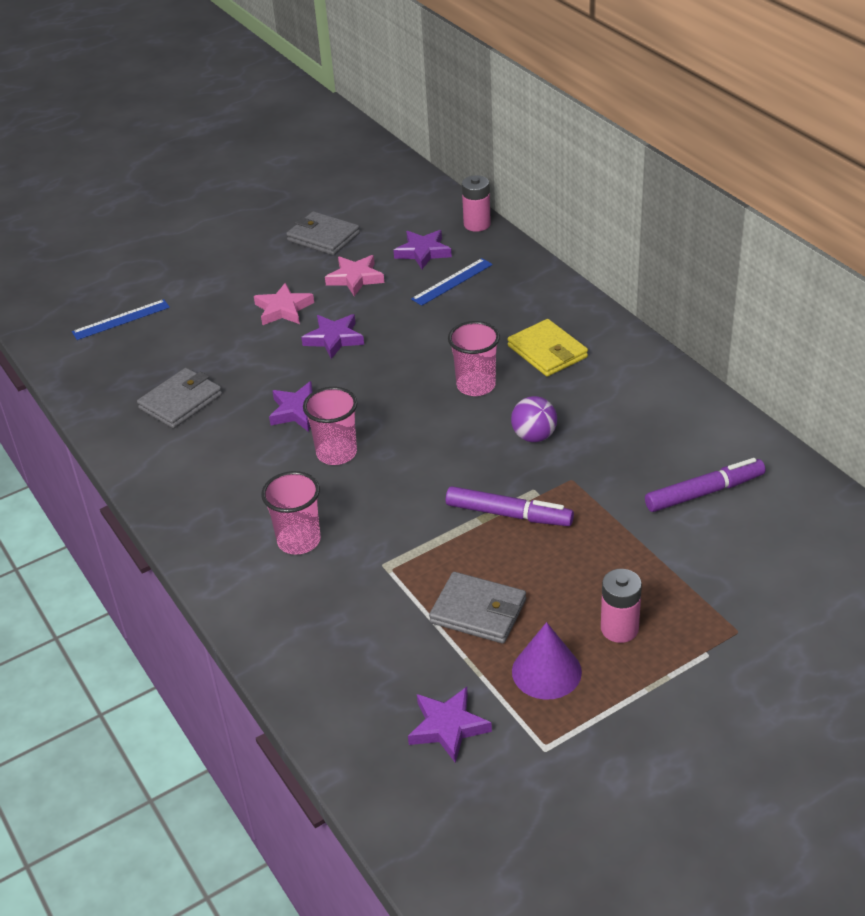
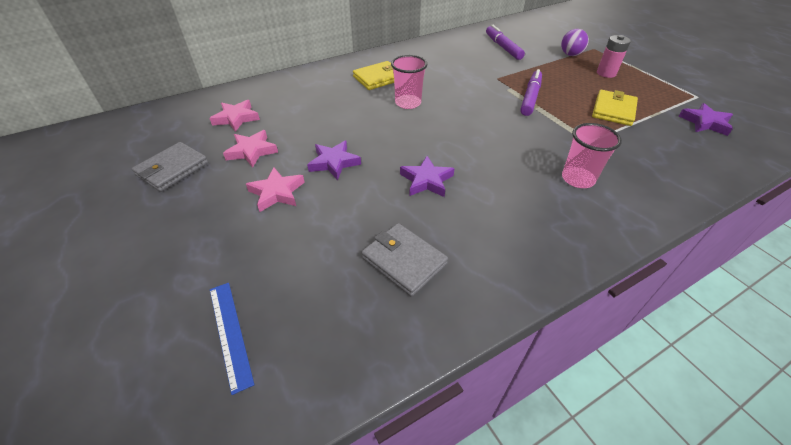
camera: 90 degrees left, 5 degrees up
pink cup [303,387,357,465] -> none
purple star [393,230,452,269] -> pink star [209,100,260,132]
blue ruler [411,258,493,306] -> none
grey wallet [429,572,526,644] -> yellow wallet [592,90,638,126]
pink battery [462,175,491,232] -> none
purple ball [511,396,557,442] -> purple ball moved to [561,29,589,56]
purple cone [512,622,582,700] -> none

